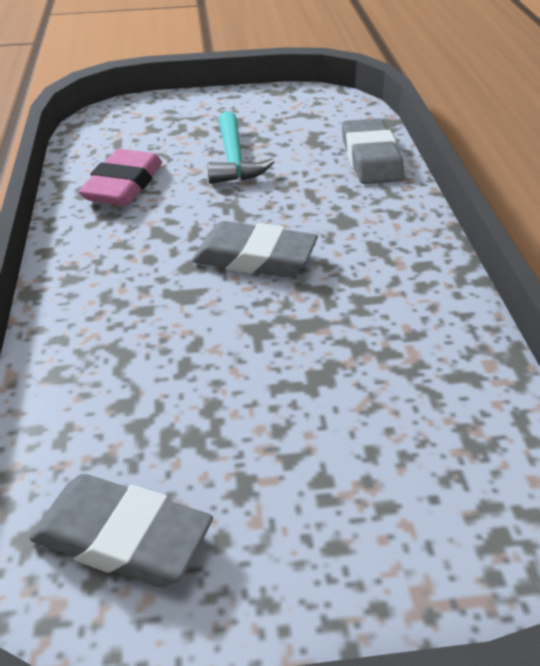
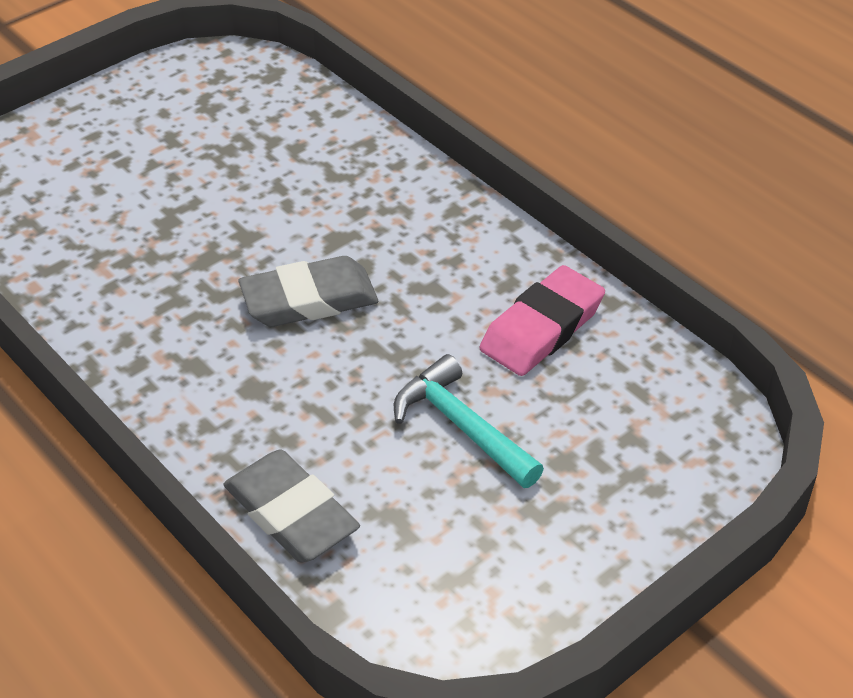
camera: 145 degrees right, 5 degrees up
grey eraser [29,474,213,587] -> none
pink eraser [78,149,162,206] -> pink eraser turned 60 degrees clockwise [480,265,605,376]

